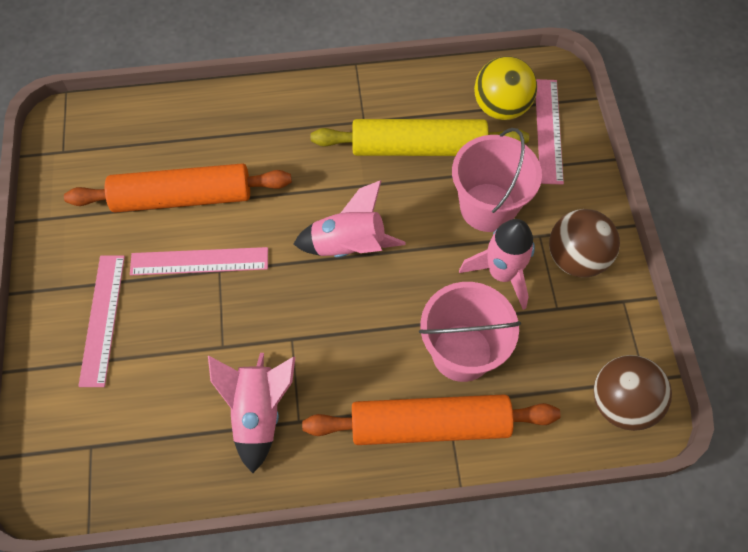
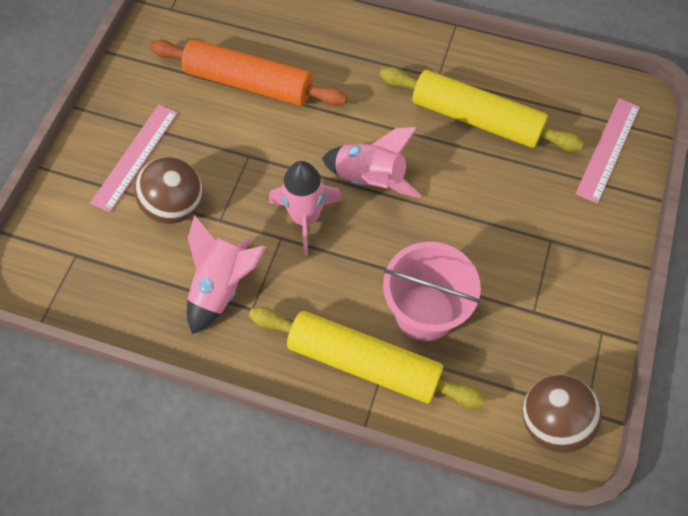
camera: 25 degrees right, 0 degrees up
pink ruler [130,247,268,276] -> none
orange rolling pin [302,394,561,445] -> yellow rolling pin [249,307,486,408]
pink bucket [452,128,542,232] -> none
pink rocket [459,219,535,310] -> pink rocket moved to [269,161,342,256]
yellow ball [474,56,537,120] -> none
brown ball [549,209,620,278] -> brown ball moved to [134,157,203,224]

